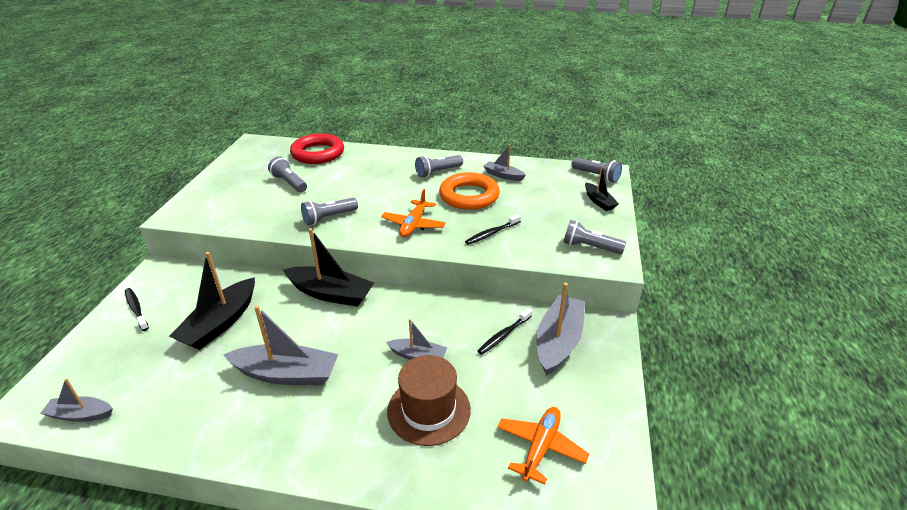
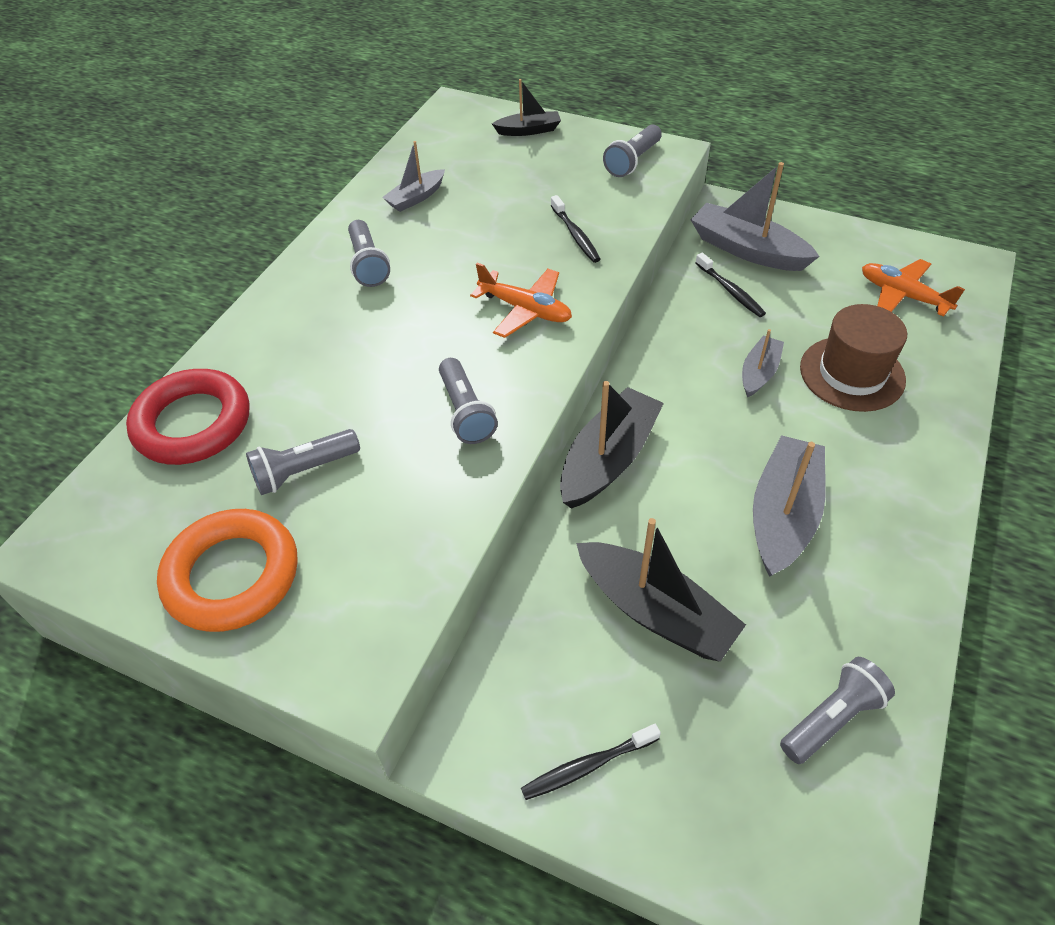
camera: 75 degrees left, 15 degrees up
grey boat [40,378,113,422] -> none
orange ring [439,172,500,210] -> orange ring moved to [157,509,298,632]
grey flashlight [571,157,622,183] -> grey flashlight moved to [780,657,895,764]

